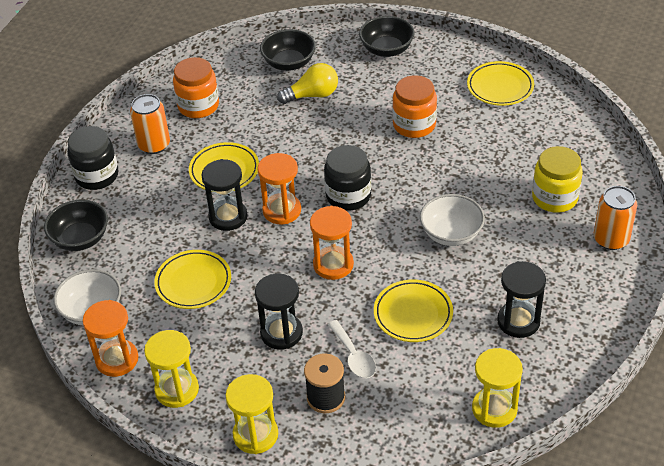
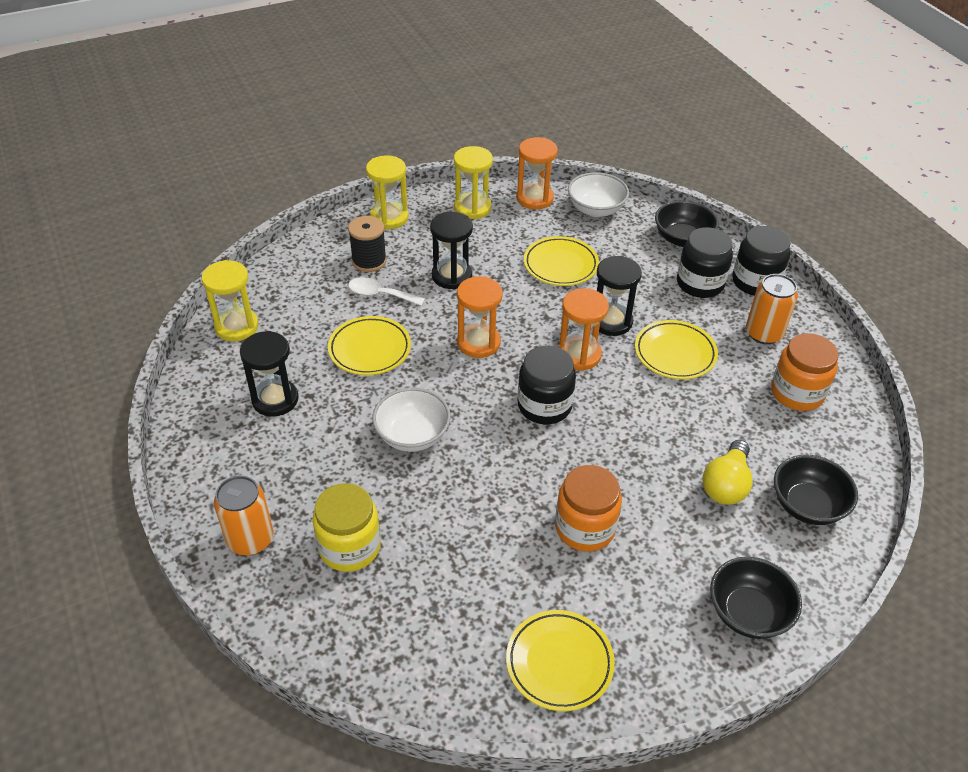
camera: 130 degrees right, 0 degrees up
none -> black jar [677,227,733,298]

